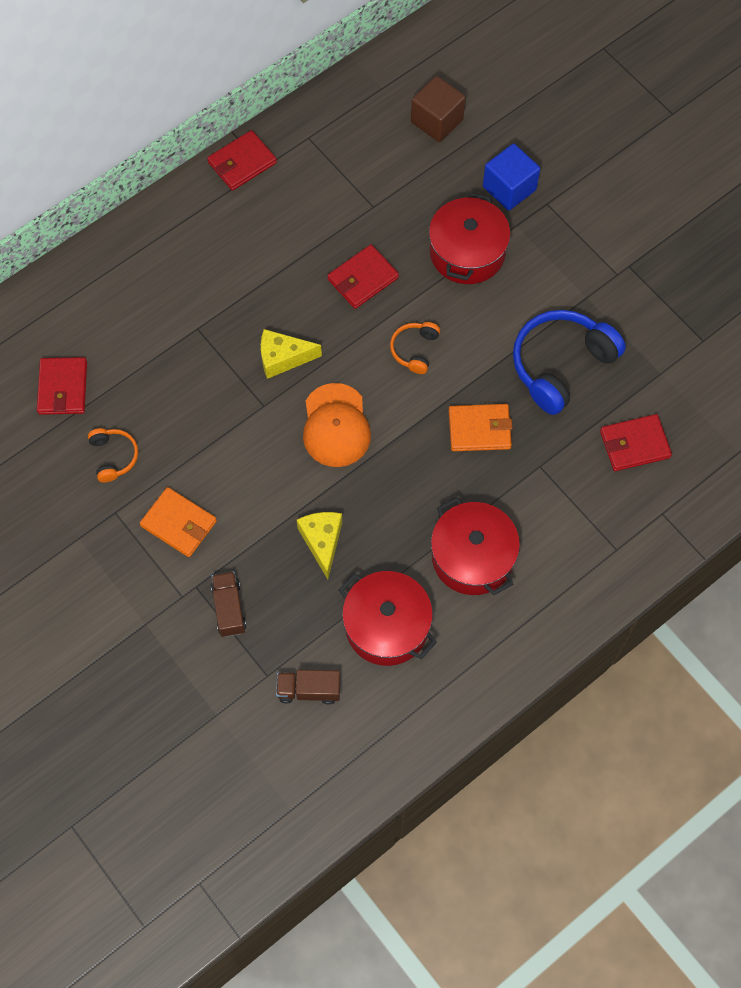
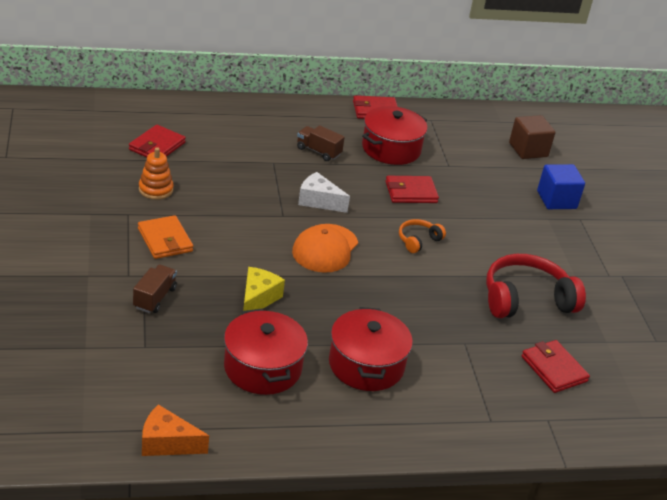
camera: 25 degrees right, 30 degrees down
orange headphones [88,428,138,483] -> orange stacking toy [139,147,173,200]
yellow cheese [261,329,322,379] -> white cheese [298,172,350,213]
brown truck [276,670,340,705] -> brown truck moved to [297,125,345,161]
red pot [429,192,511,284] -> red pot moved to [362,106,427,165]
orange wallet [449,404,513,451] -> none
blue headphones [513,310,626,415] -> red headphones [486,254,586,318]
red wallet [600,414,672,471] -> red wallet turned 45 degrees clockwise [521,340,590,393]
none -> orange cheese [142,404,209,456]

